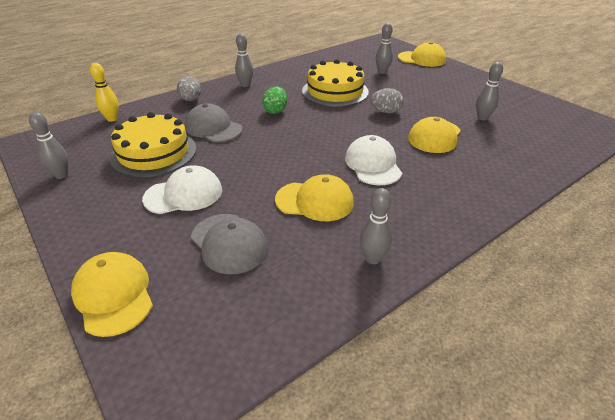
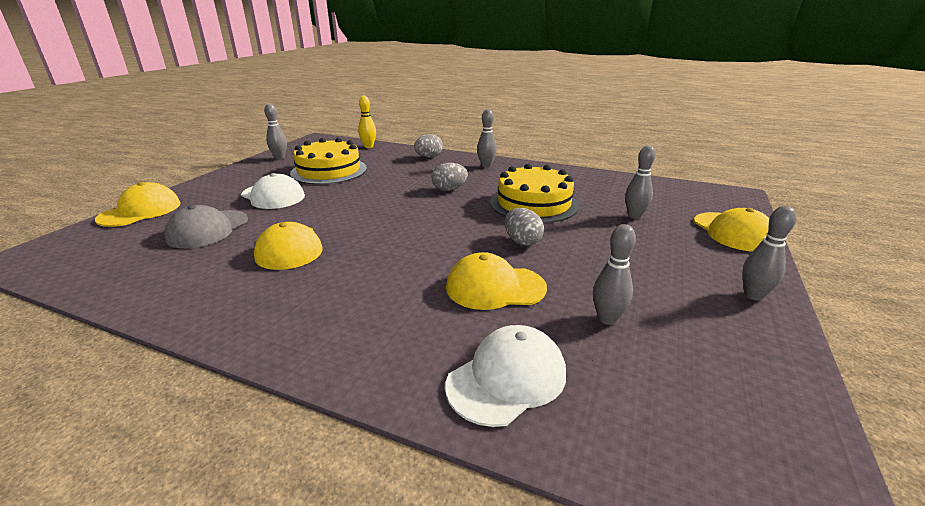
camera: 60 degrees right, 10 degrees down
grey cap [185,103,243,142] -> none
green egg [262,86,287,114] -> grey egg [431,163,468,191]
white cap [345,135,402,185] -> white cap moved to [445,325,566,427]
grey bowling pin [360,188,392,264] -> grey bowling pin moved to [742,206,796,300]

